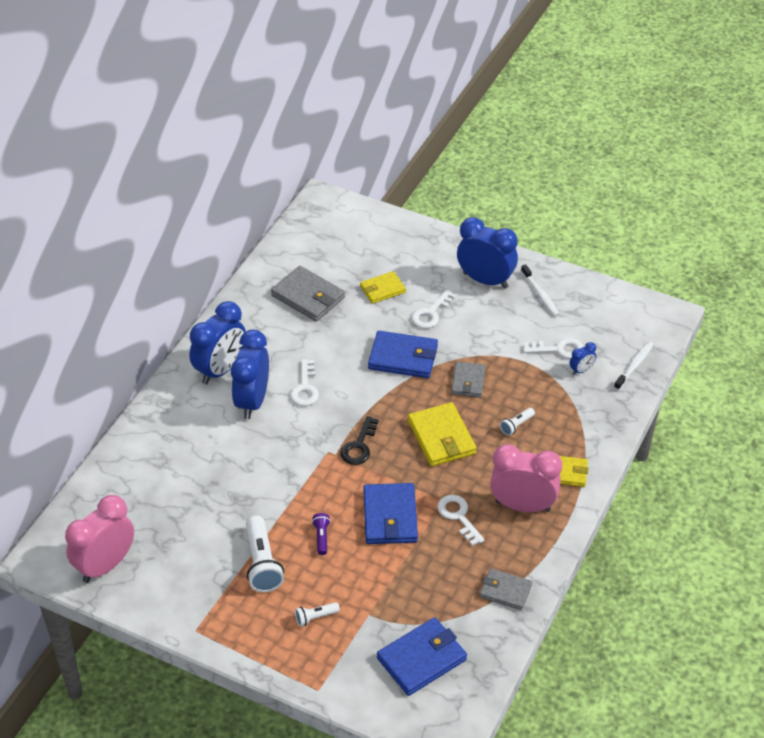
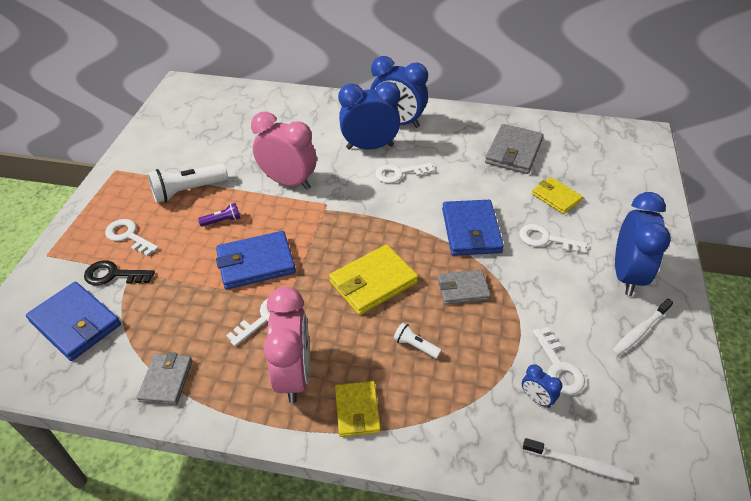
camera: 75 degrees right, 0 degrees up
pink clock [65,495,134,583] -> pink clock moved to [251,112,317,190]
white flashlight [295,602,340,626] -> white key [105,219,159,257]
black key [340,416,379,465] -> black key moved to [84,260,155,285]

